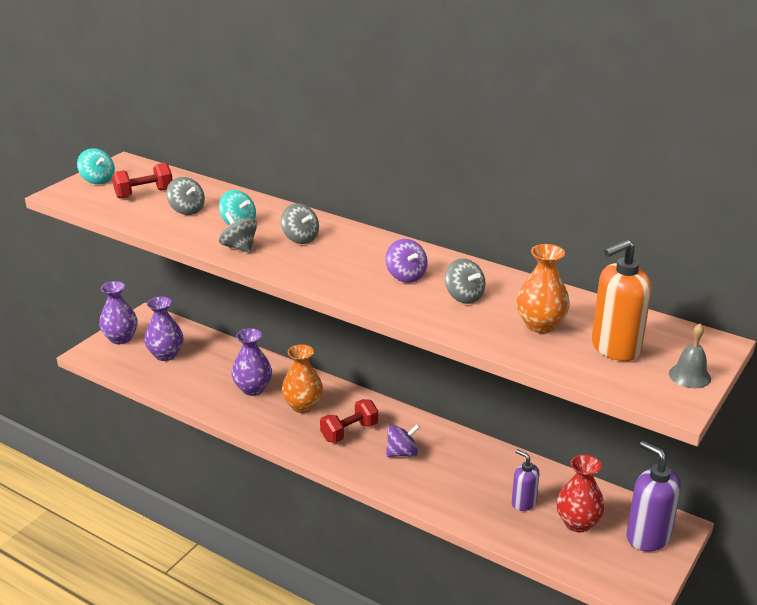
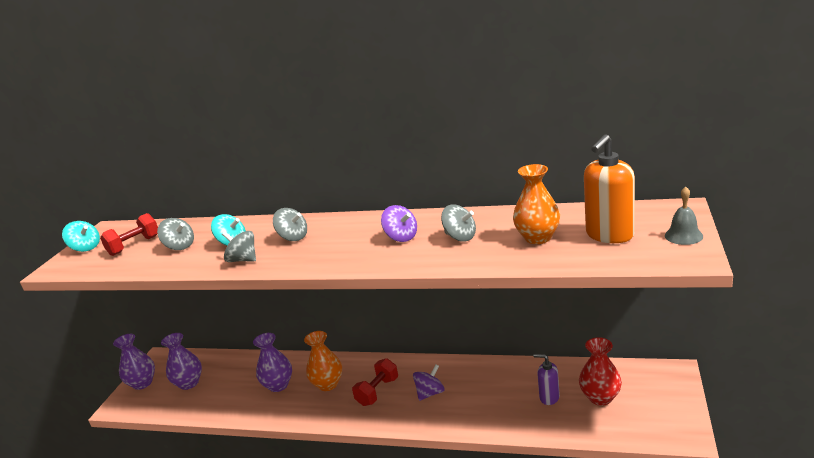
camera: 15 degrees left, 5 degrees down
purple soap dispenser [627,441,681,551] -> none

